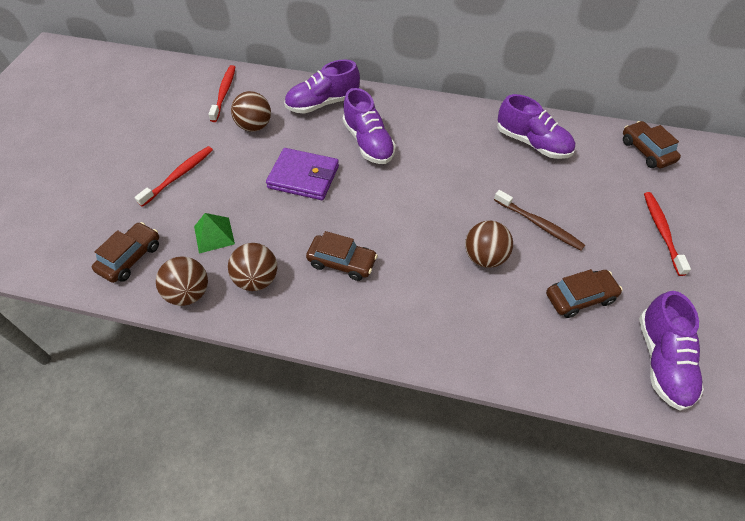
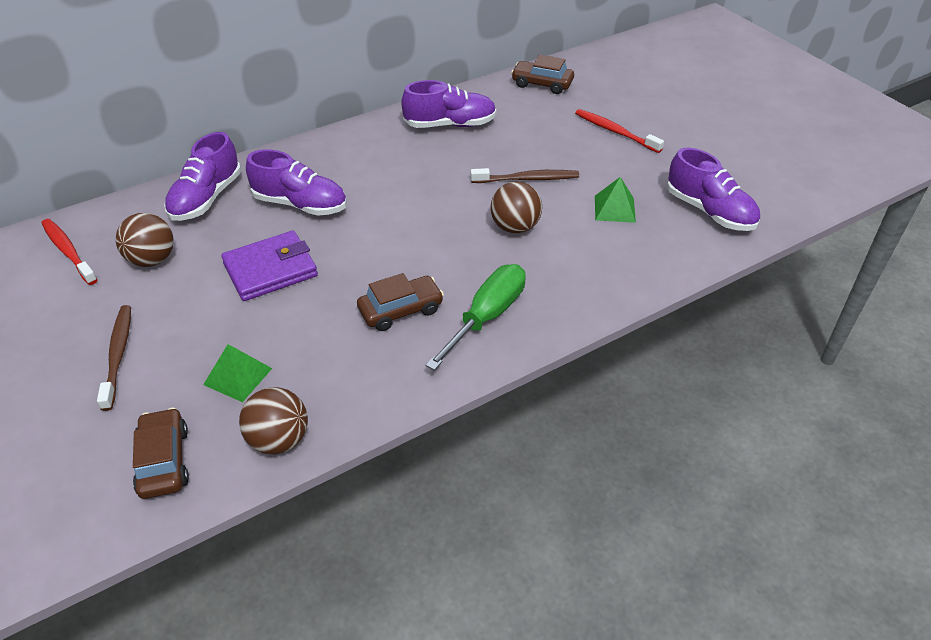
camera: 45 degrees left, 10 degrees down
red toothbrush [134,146,213,207] -> brown toothbrush [97,305,131,411]
brown ball [228,243,277,291] -> none
brown car [546,269,623,318] -> green pyramid [595,177,636,223]
none -> green screwdriver [425,264,526,371]

